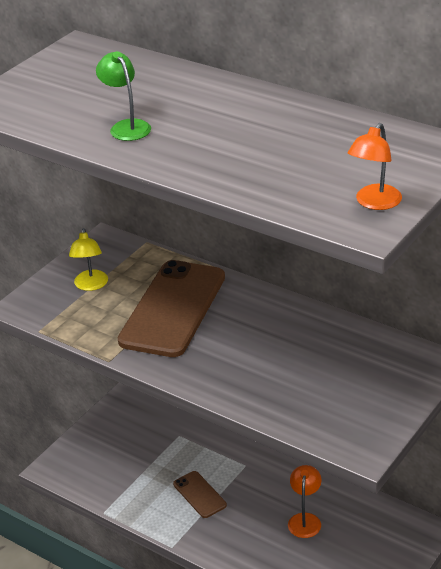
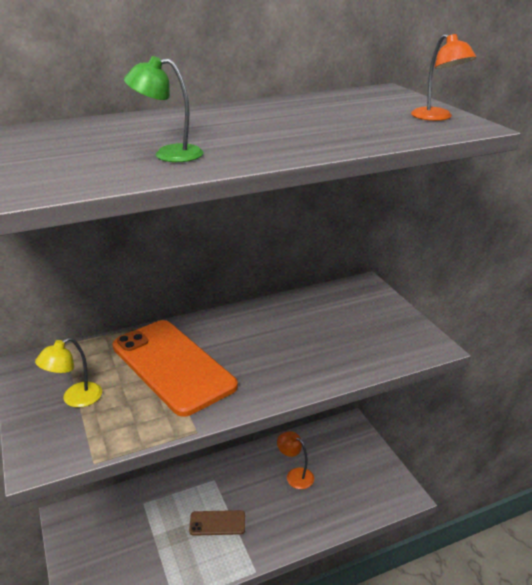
camera: 60 degrees left, 5 degrees down
yellow lamp [69,228,108,291] -> yellow lamp turned 105 degrees clockwise [35,338,102,408]
brown phone [118,260,225,357] -> orange phone [112,320,238,417]

